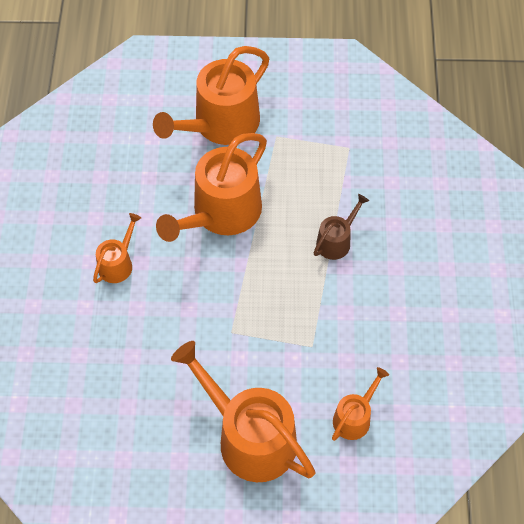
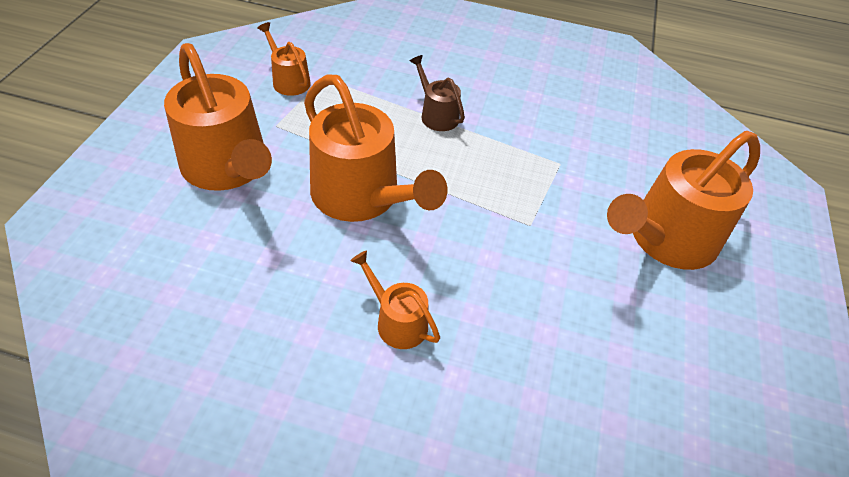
camera: 80 degrees left, 10 degrees down
orange watering can [332,367,389,441] -> orange watering can moved to [258,22,311,96]

